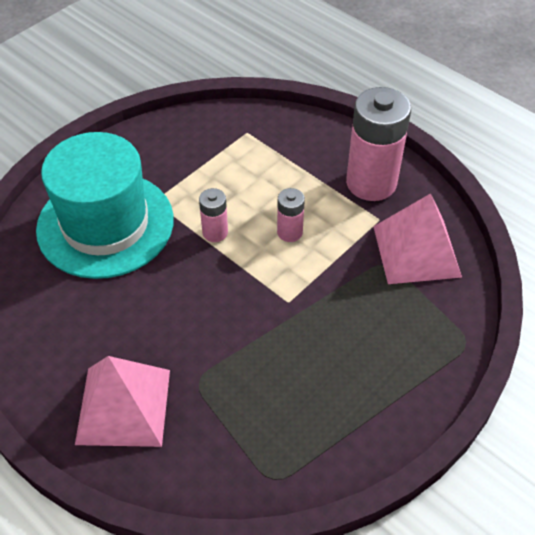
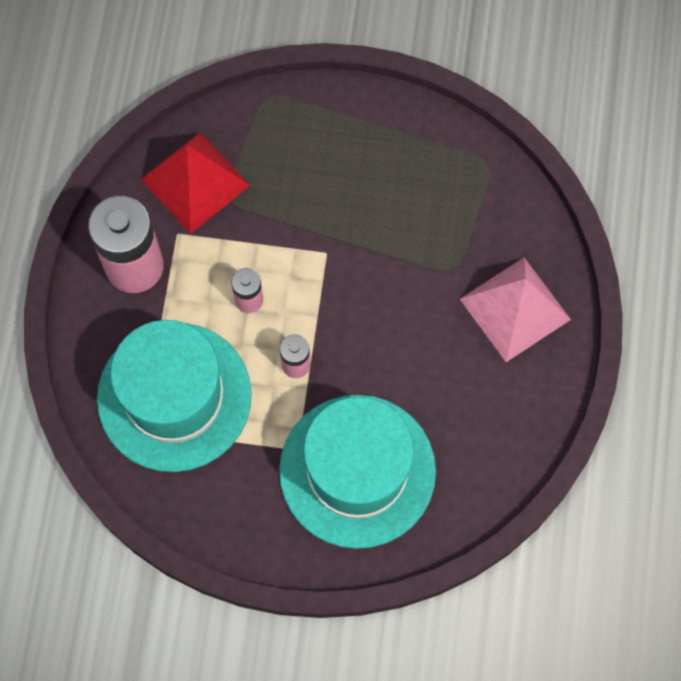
camera: 125 degrees left, 20 degrees up
pink pyramid [373,193,462,284] -> red pyramid [141,132,251,234]
none -> turquoise hat [97,320,252,472]

